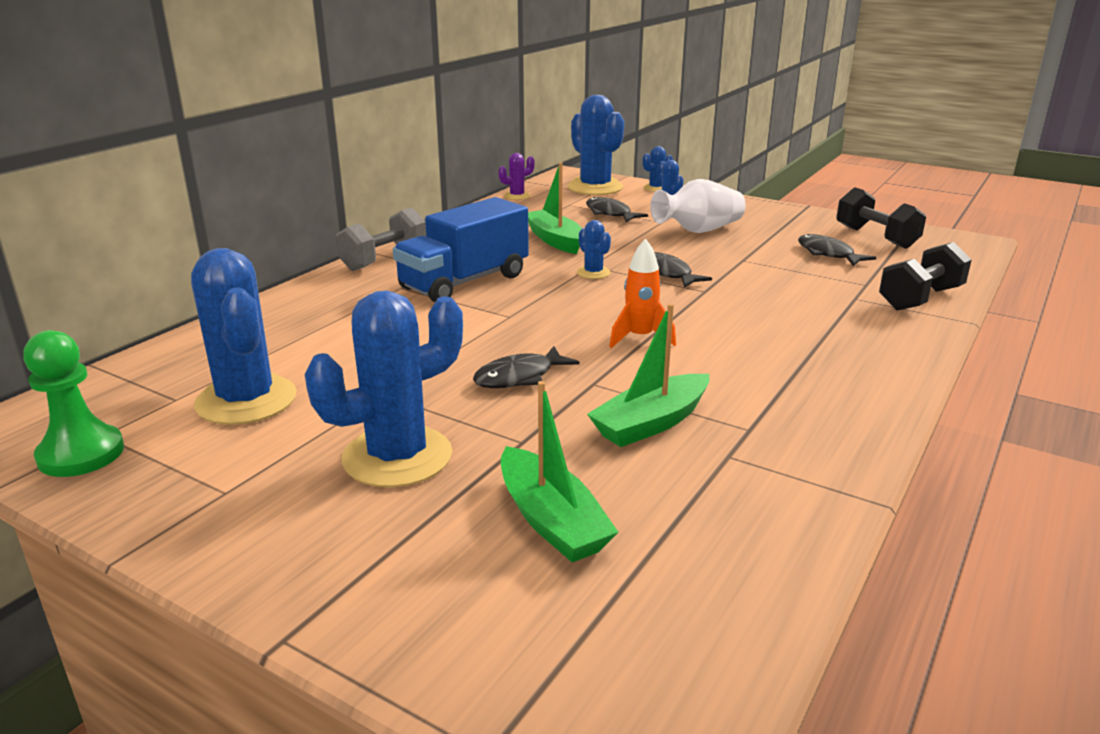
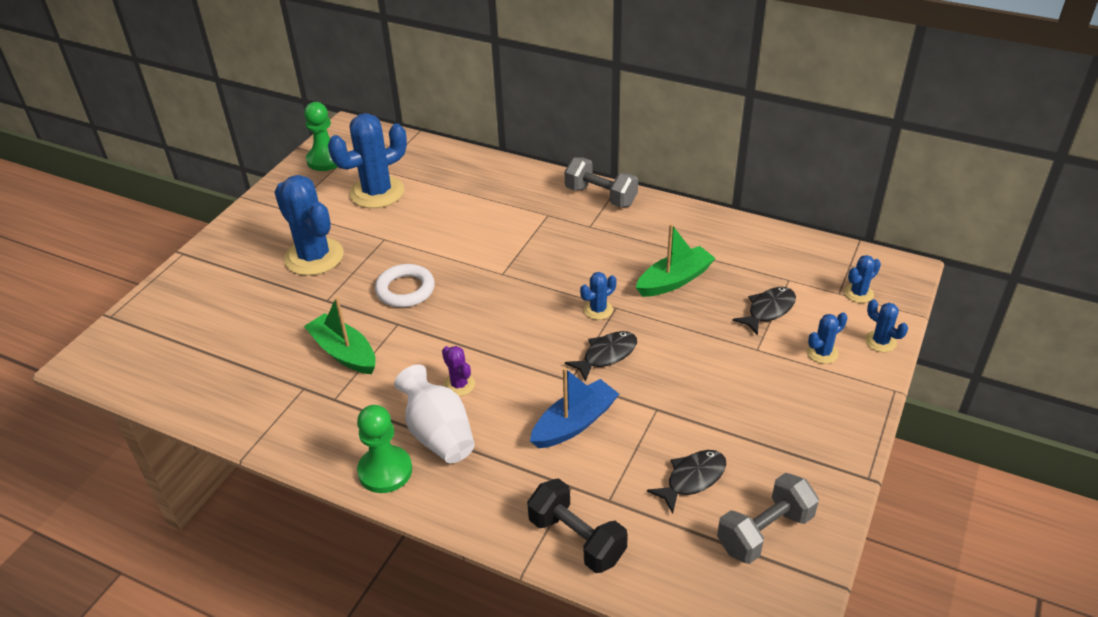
camera: 85 degrees right, 15 degrees up
blue truck [393,197,529,302] -> none
black fish [473,346,580,388] -> white ring [375,264,435,307]
purple cactus [498,153,535,200] -> purple cactus moved to [442,346,475,396]
green boat [501,381,618,562] -> none
blue cactus [567,95,624,195] -> blue cactus [844,255,881,303], size x0.46
orange rocket [609,238,676,348] -> none
white vase [650,179,746,233] -> white vase moved to [394,364,475,463]
black dumbbell [836,187,926,249] -> grey dumbbell [717,473,819,564]
none -> green pawn [357,405,412,493]
none -> blue boat [530,367,619,448]

